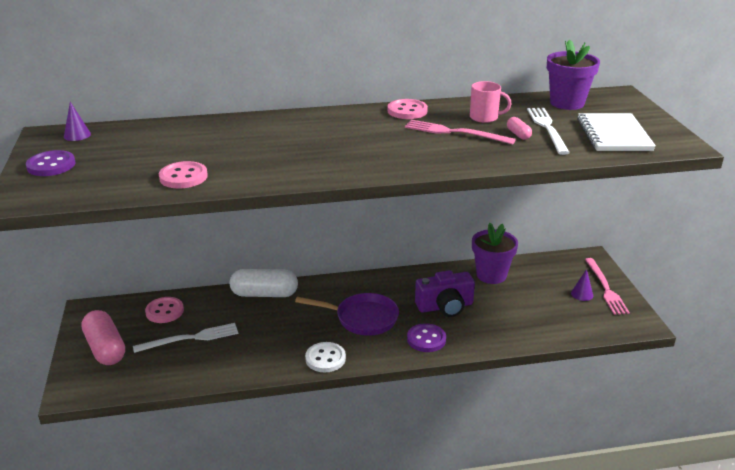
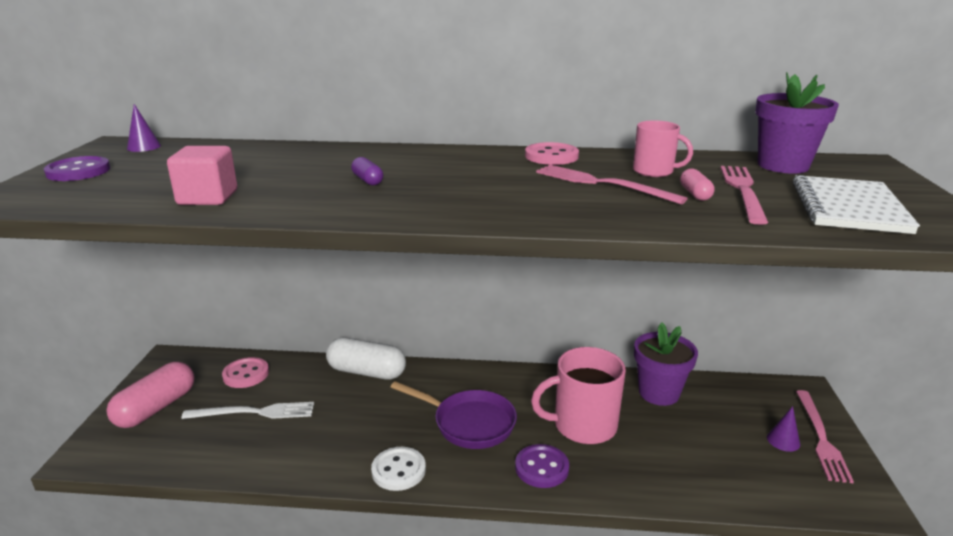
camera: 15 degrees right, 5 degrees down
pink capsule [81,310,125,365] -> pink capsule turned 45 degrees clockwise [106,362,195,428]
pink button [159,161,208,189] -> pink cube [167,146,237,205]
purple camera [415,270,475,317] -> pink mug [531,347,626,444]
white fork [527,108,570,155] -> pink fork [720,166,769,225]
none -> purple capsule [351,157,383,186]

